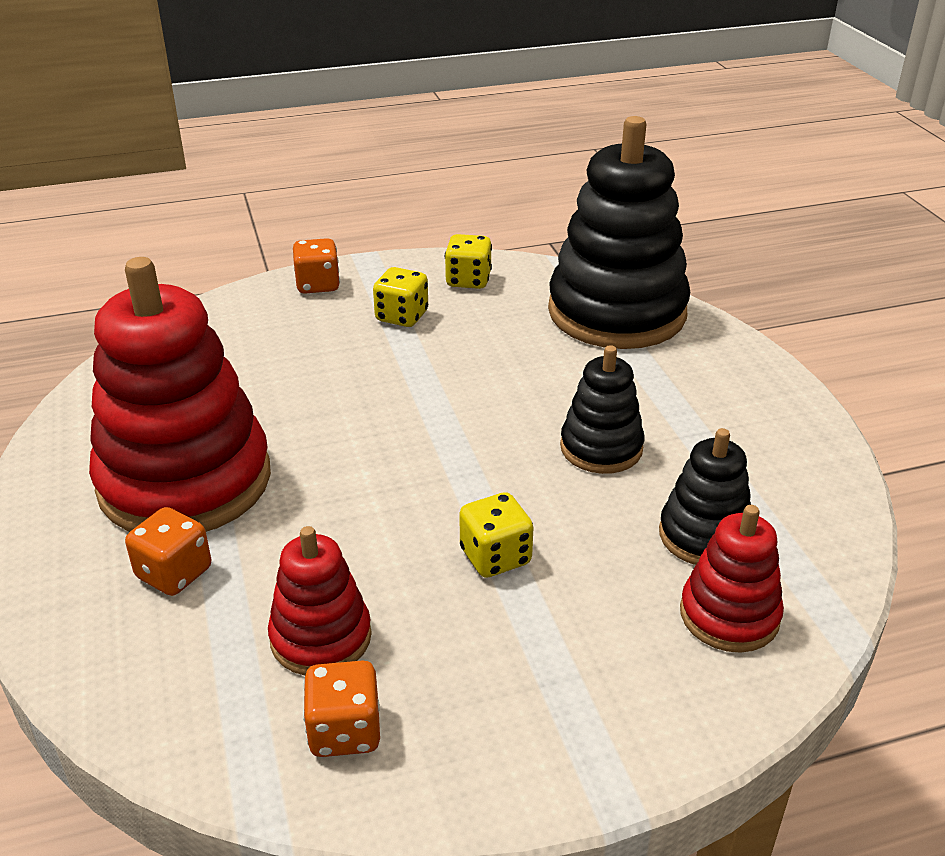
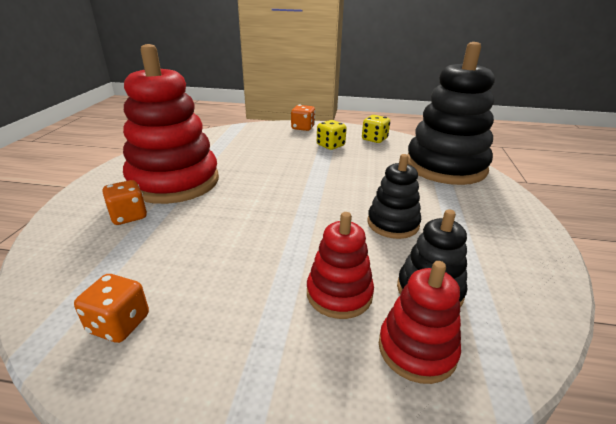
camera: 25 degrees right, 5 degrees down
red stacking toy [268,526,372,676] -> red stacking toy moved to [307,212,374,319]
yellow dice [459,492,534,578] -> none

